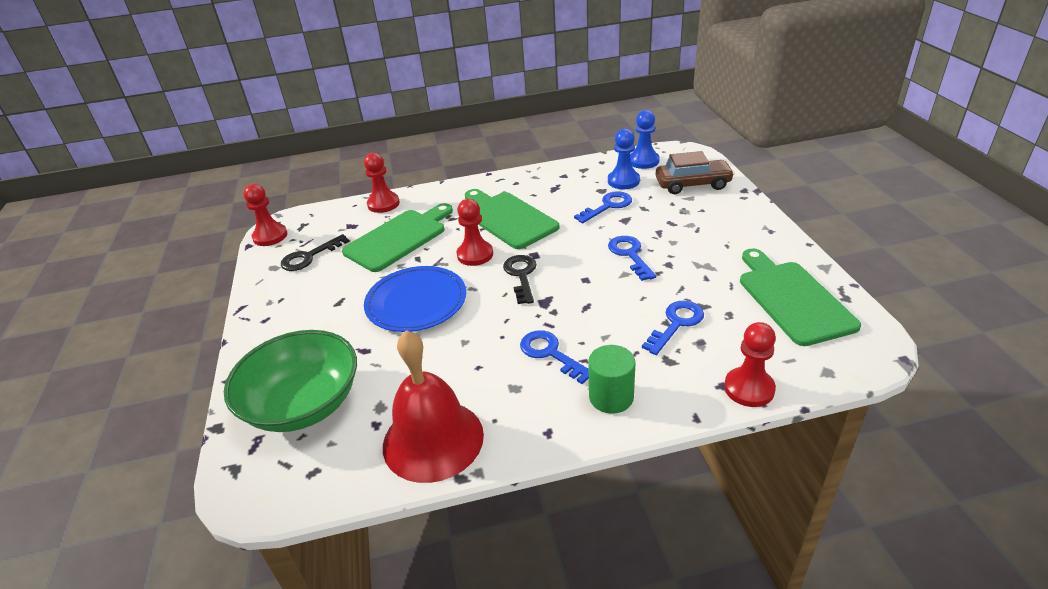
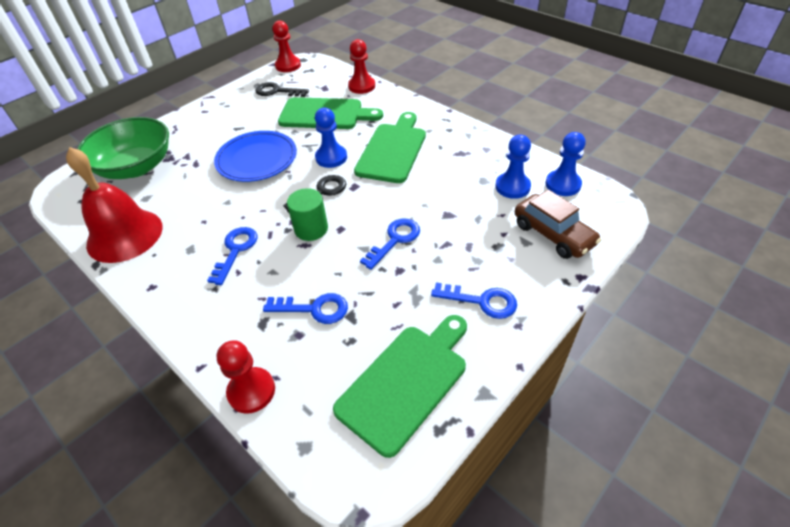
camera: 55 degrees right, 10 degrees up
red pawn [457,199,493,266] -> blue pawn [315,108,347,168]
blue key [574,191,632,223] -> blue key moved to [431,282,517,319]
green cylinder [588,345,635,414] -> green cylinder moved to [287,188,328,241]

